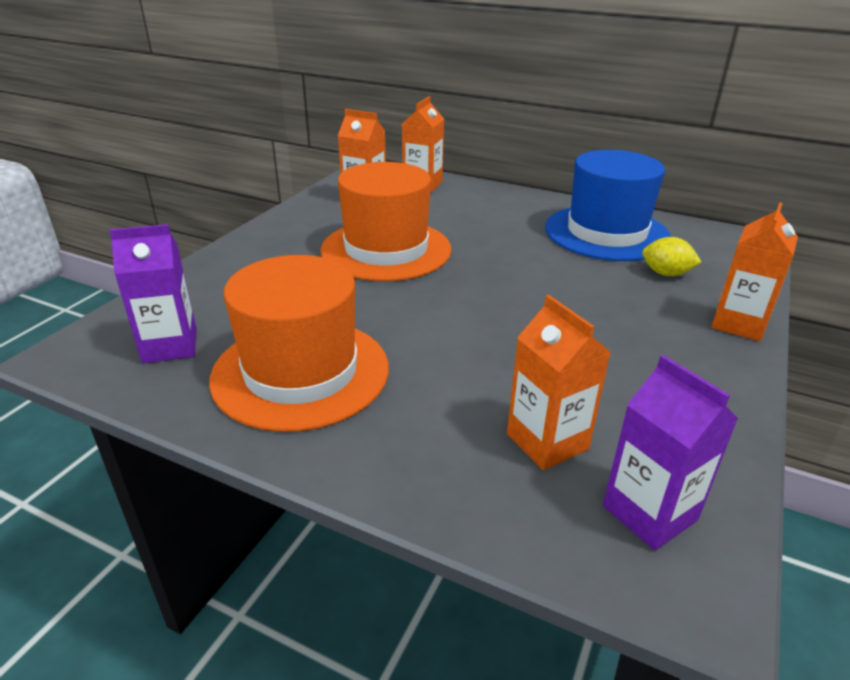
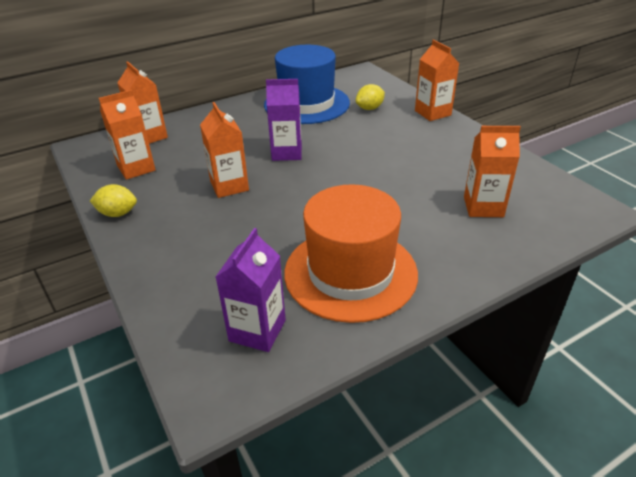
camera: 55 degrees left, 5 degrees up
orange hat [321,162,451,281] -> orange carton [200,102,249,198]
purple carton [603,355,738,551] -> purple carton moved to [266,79,302,161]
none -> yellow lemon [90,184,137,217]

